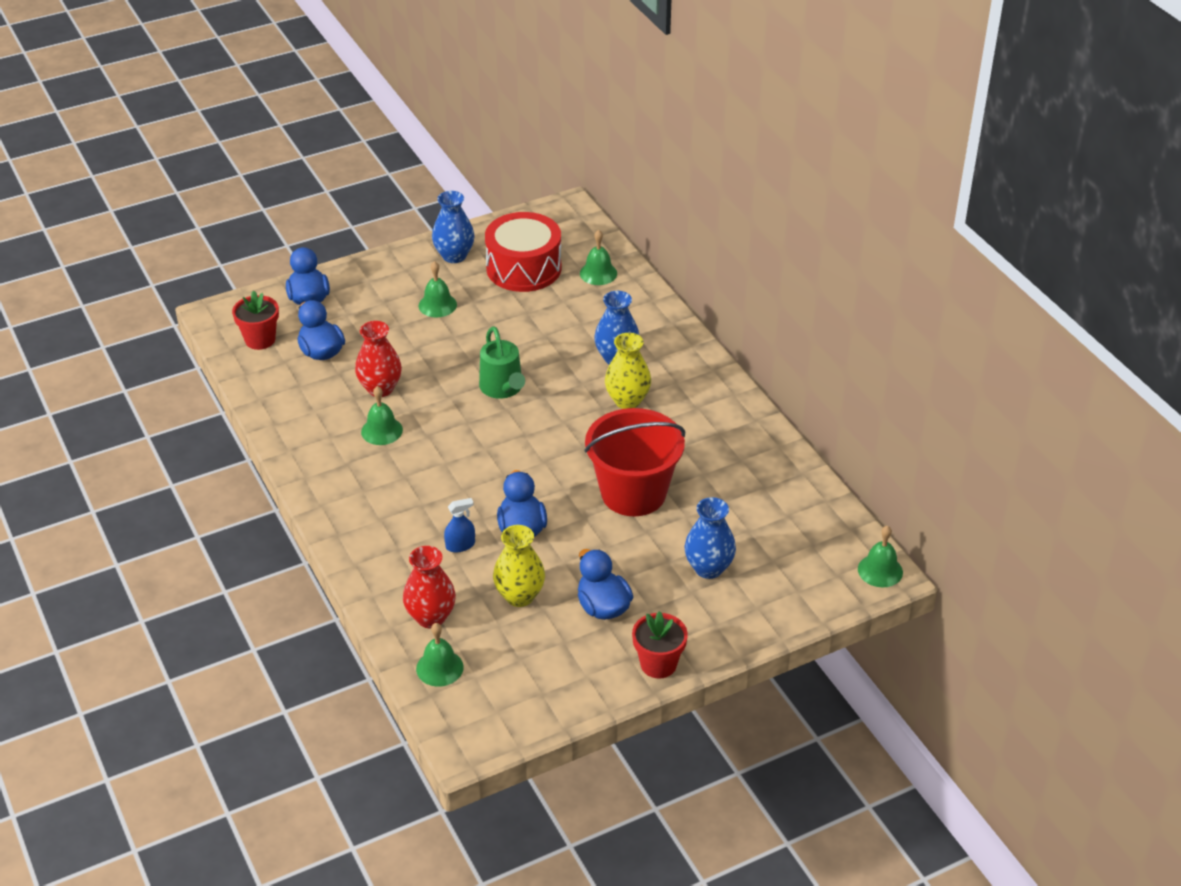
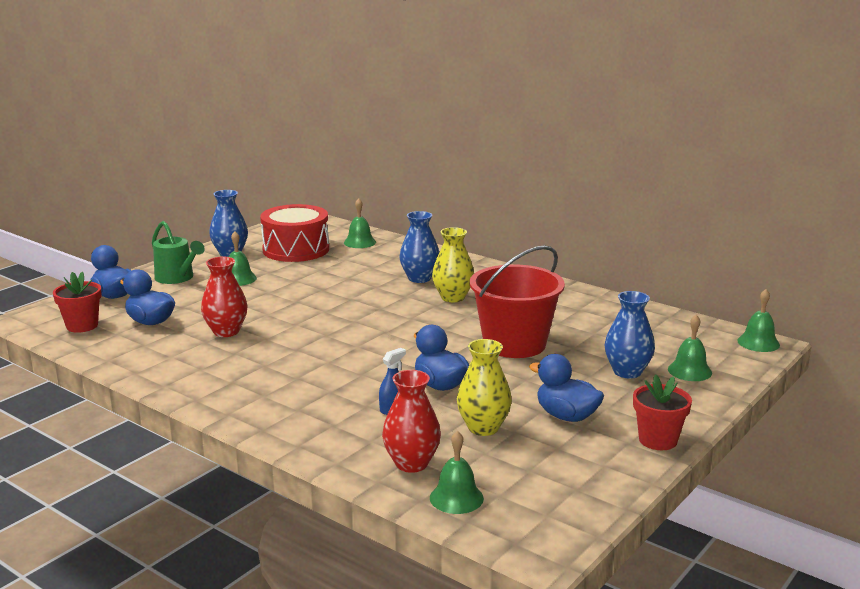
camera: 25 degrees left, 20 degrees down
green bell [361,386,403,445] -> green bell moved to [668,315,712,381]
green watering can [479,326,525,399] -> green watering can moved to [152,221,205,284]

